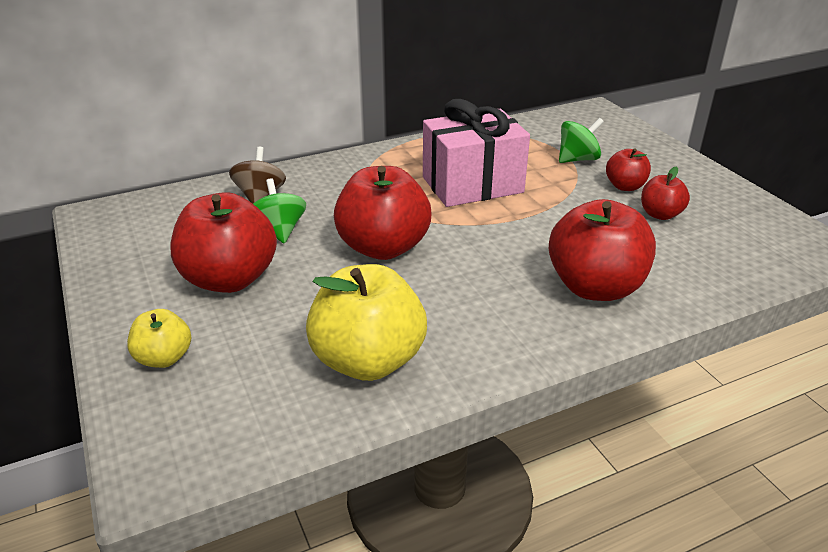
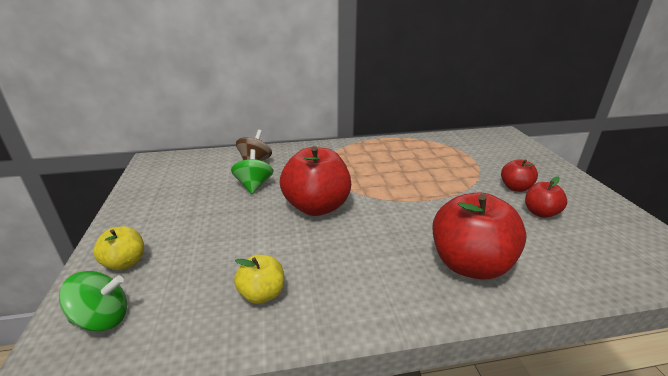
camera: 15 degrees right, 5 degrees down
red apple [170,192,277,293] -> none
yellow apple [306,264,427,381] -> yellow apple [234,255,284,304], size x0.52
pink gift [423,99,530,207] -> none
green spinning top [559,118,604,163] -> green spinning top moved to [59,271,127,332]

